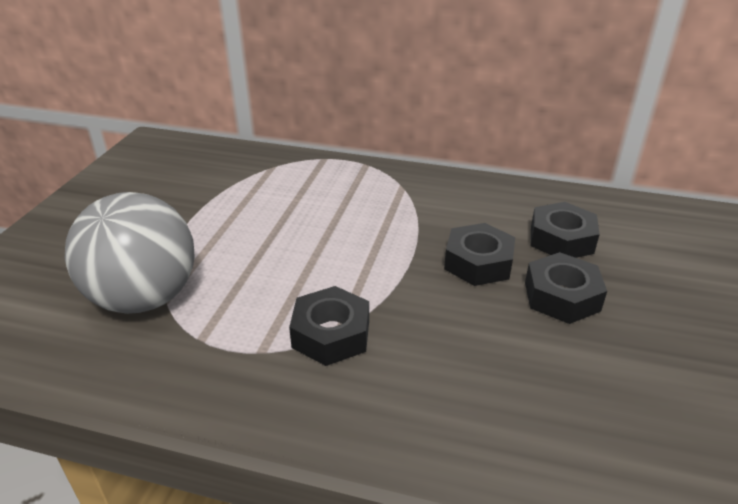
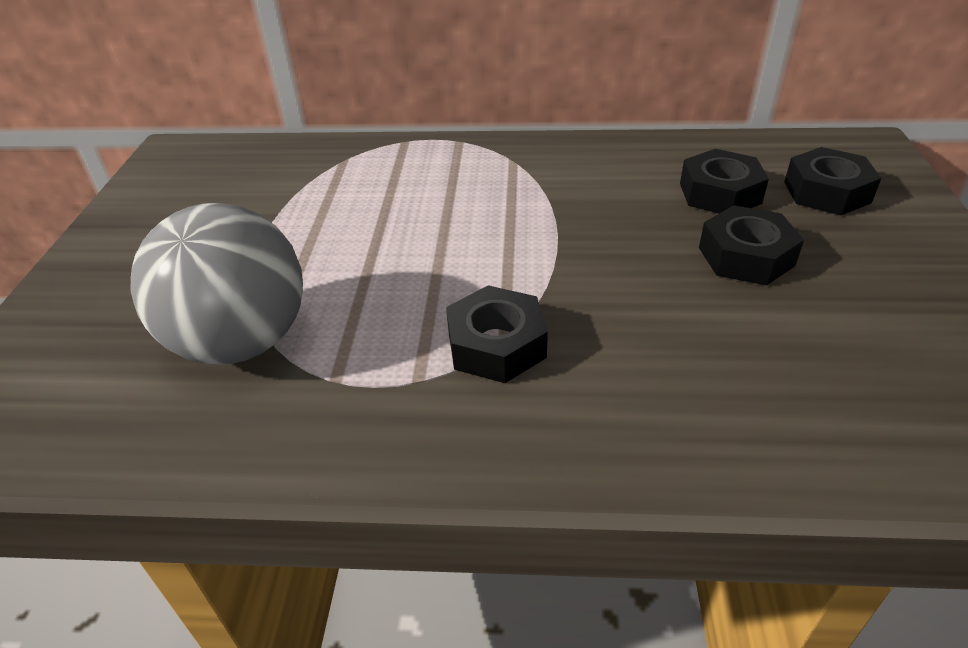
camera: 10 degrees left, 5 degrees up
black nut [444,223,515,286] -> black nut moved to [784,147,881,215]

